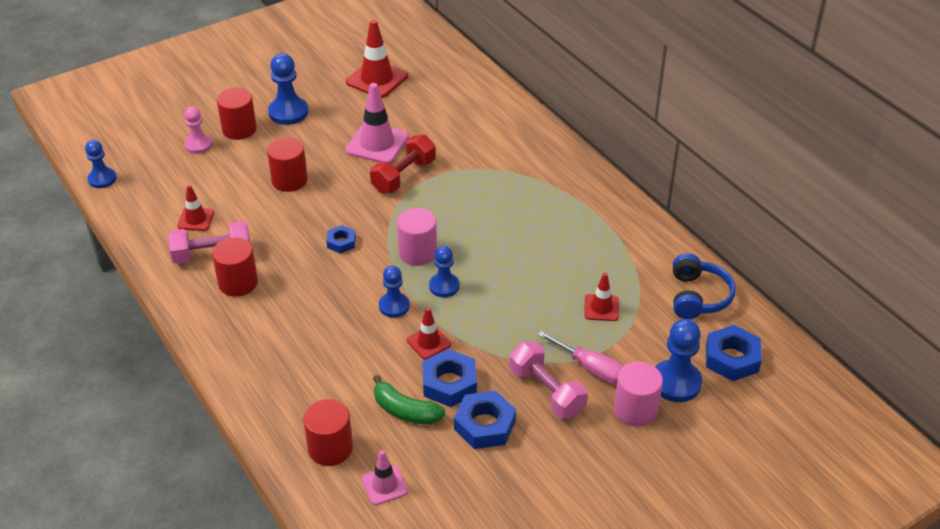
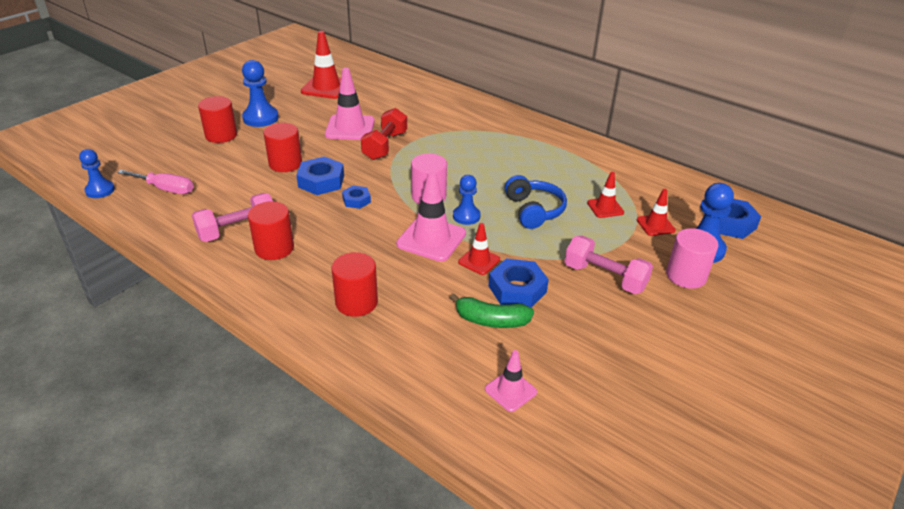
camera: 20 degrees left, 5 degrees down
red traffic cone [177,185,214,231] -> red traffic cone moved to [637,189,676,236]
pink pawn [184,106,212,154] -> none
red cylinder [303,399,353,466] -> red cylinder moved to [332,252,378,317]
blue pawn [379,266,410,318] -> pink traffic cone [396,171,466,262]
blue nut [454,391,516,449] -> blue nut moved to [296,156,344,195]
pink screwdriver [538,331,623,385] -> pink screwdriver moved to [117,170,193,194]
blue headphones [673,253,736,319] -> blue headphones moved to [505,175,567,229]

